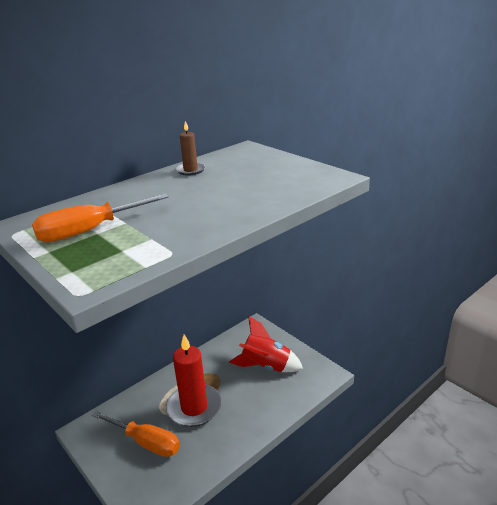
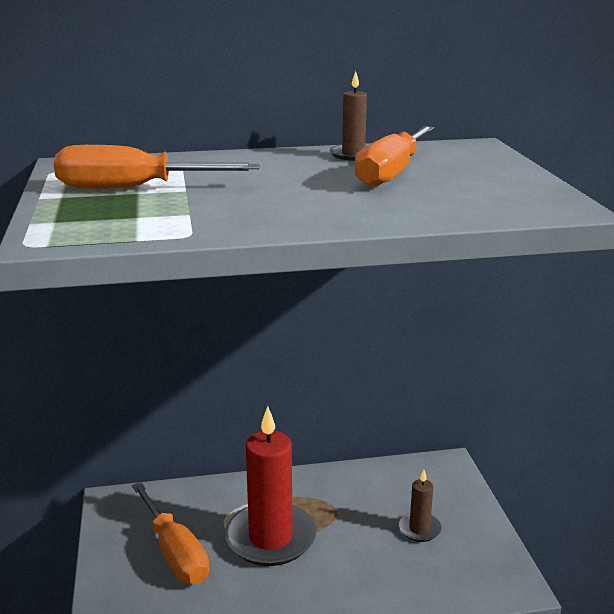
camera: 30 degrees right, 5 degrees down
red rocket [229,316,303,372] -> brown candle [398,470,442,542]
none -> orange screwdriver [355,126,434,187]

